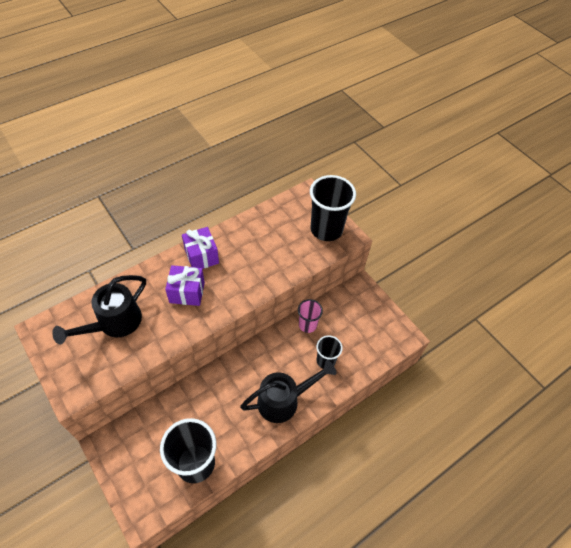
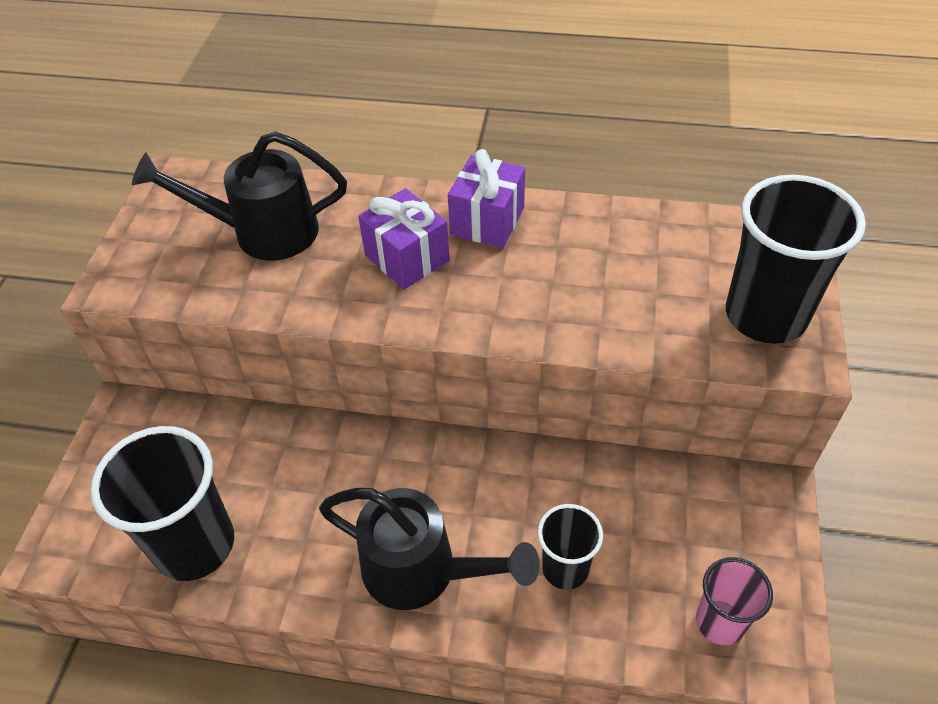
camera: 50 degrees right, 5 degrees down
pink cup [298,299,323,333] -> pink cup moved to [696,557,773,645]

